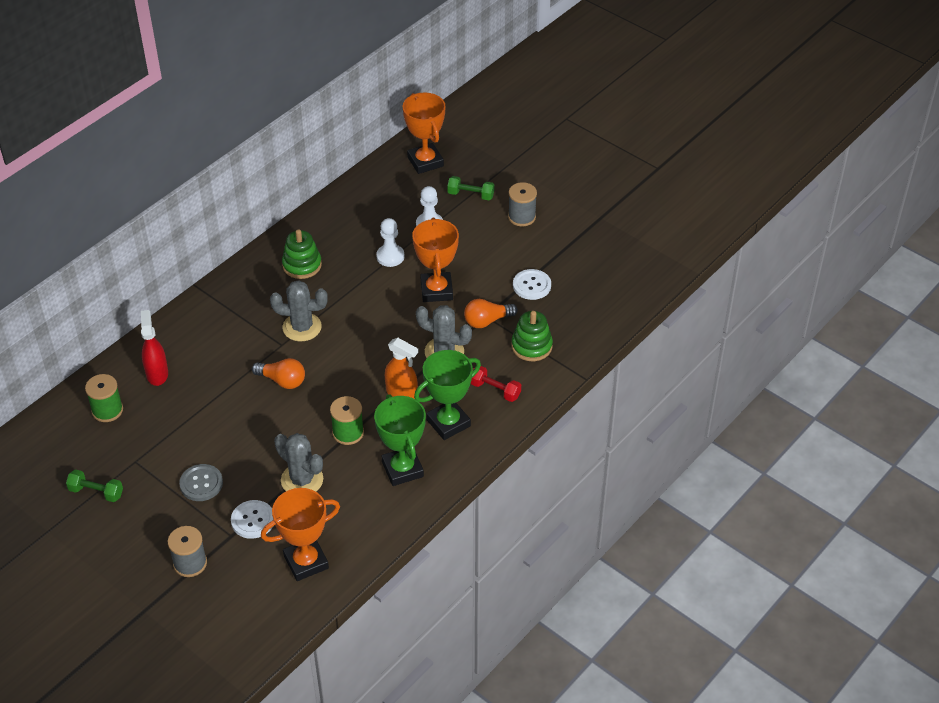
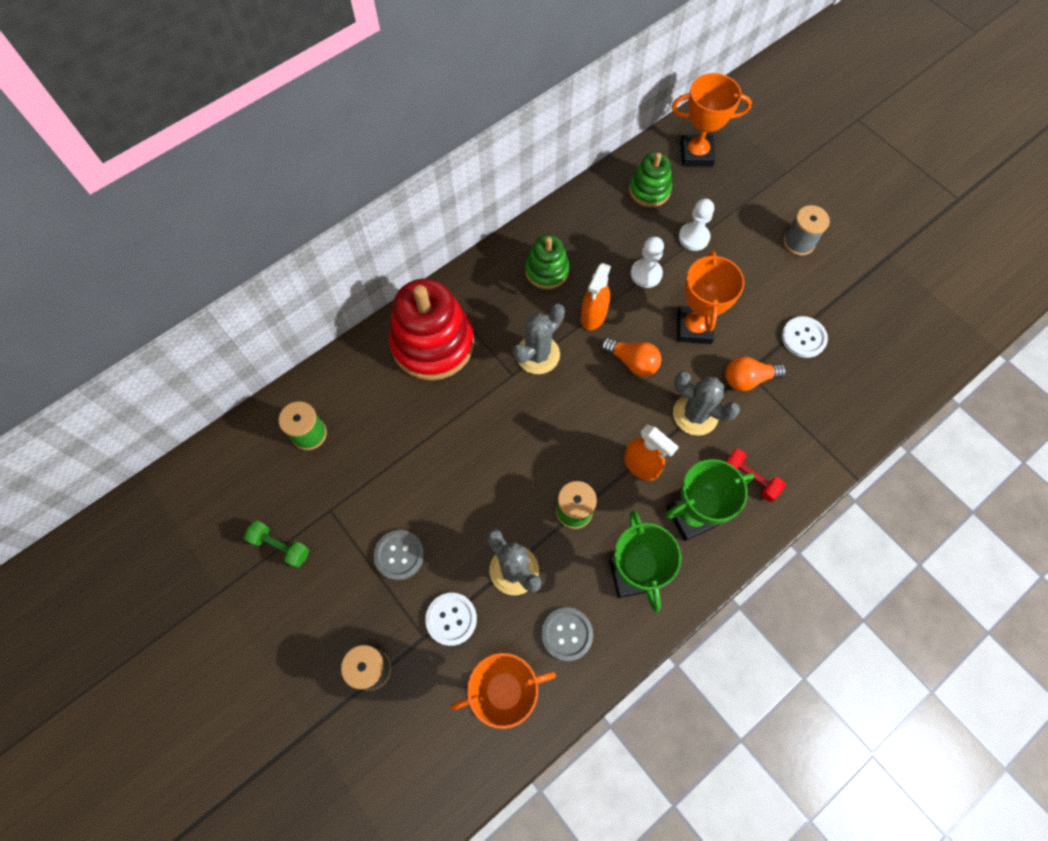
camera: 10 degrees right, 20 degrees up
red spray bottle [141,310,168,386] -> none
orange light bulb [252,358,305,389] -> orange light bulb moved to [601,337,661,377]
grey cactus [270,280,328,342] -> grey cactus turned 60 degrees counterclockwise [513,304,565,374]
orange trophy [403,92,446,174] -> orange trophy turned 75 degrees counterclockwise [672,73,752,167]
green dumbbell [447,176,494,200] -> none
green stacking toy [512,311,553,361] -> green stacking toy moved to [629,152,672,207]
none -> red stacking toy [389,279,474,380]
none -> grey button [541,607,593,661]
none -> orange spray bottle [581,263,611,330]

